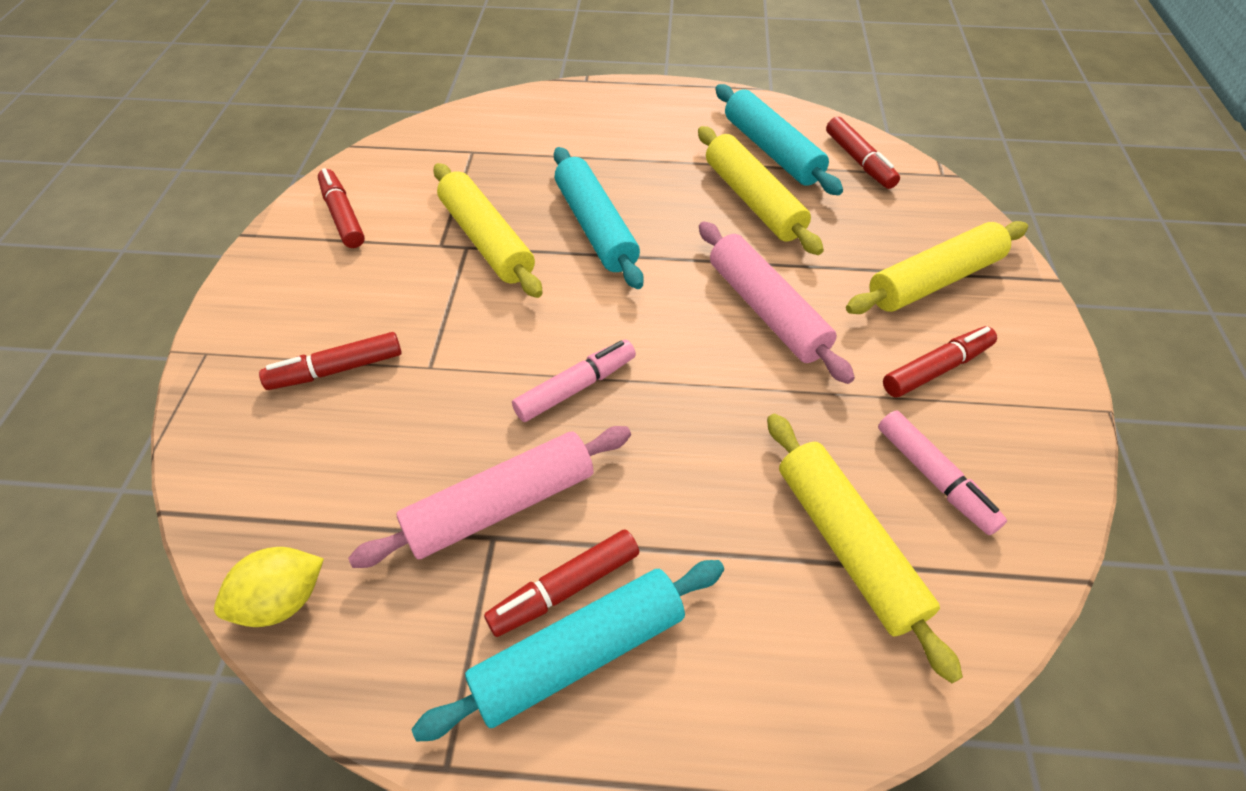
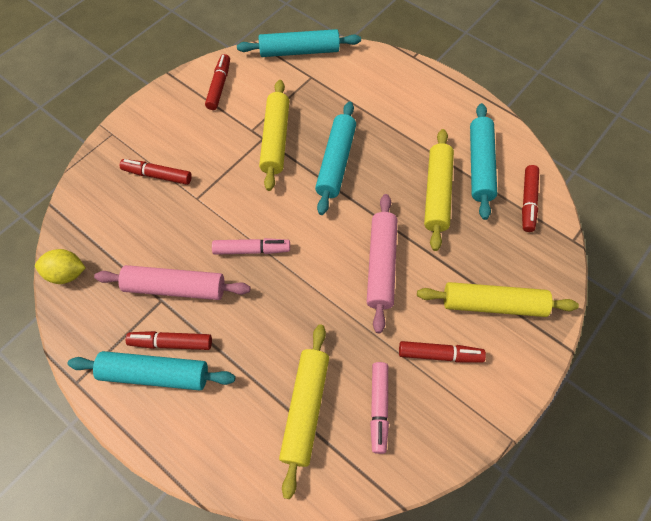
camera: 35 degrees right, 10 degrees up
none -> turquoise rolling pin [237,29,361,57]

